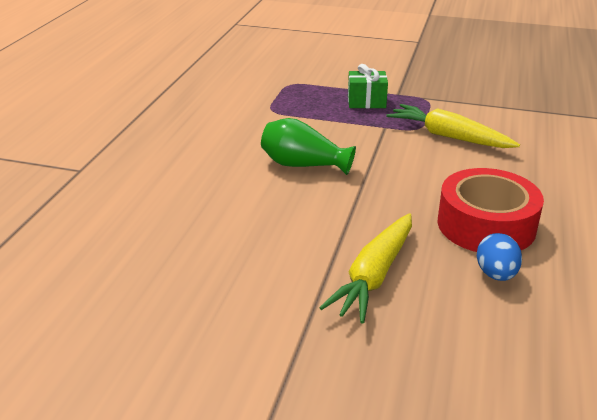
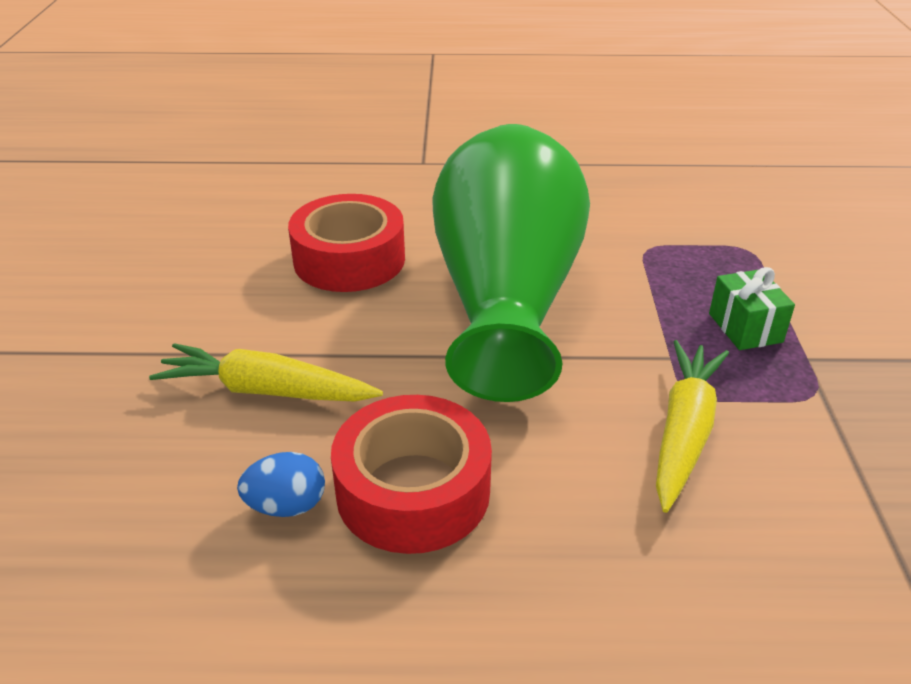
camera: 75 degrees right, 5 degrees up
green vase [261,118,356,175] -> green vase [432,124,590,402], size x2.34
none -> red tape [288,194,405,292]

